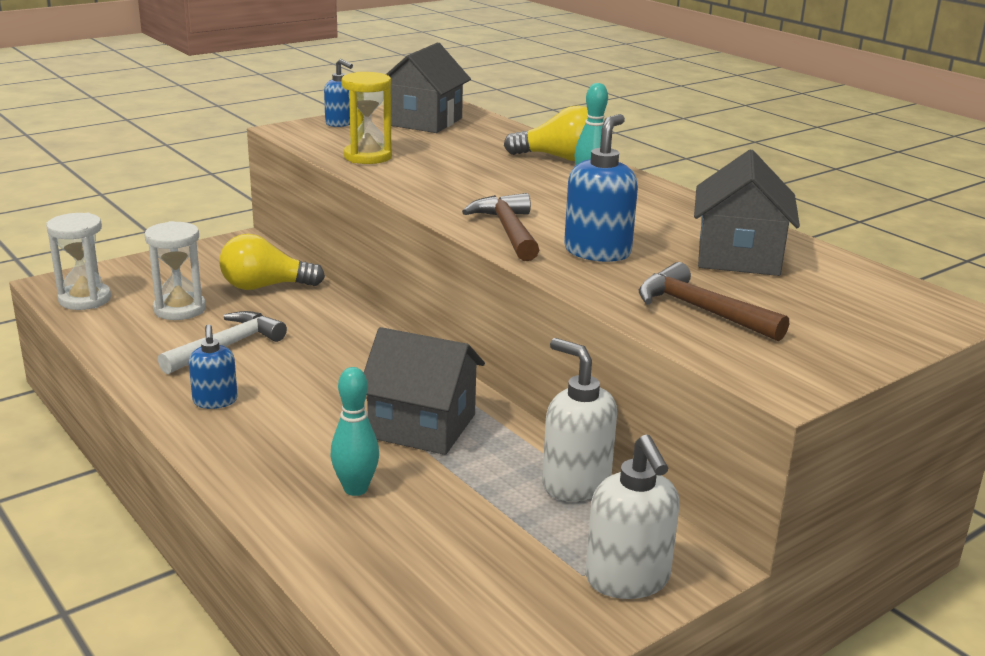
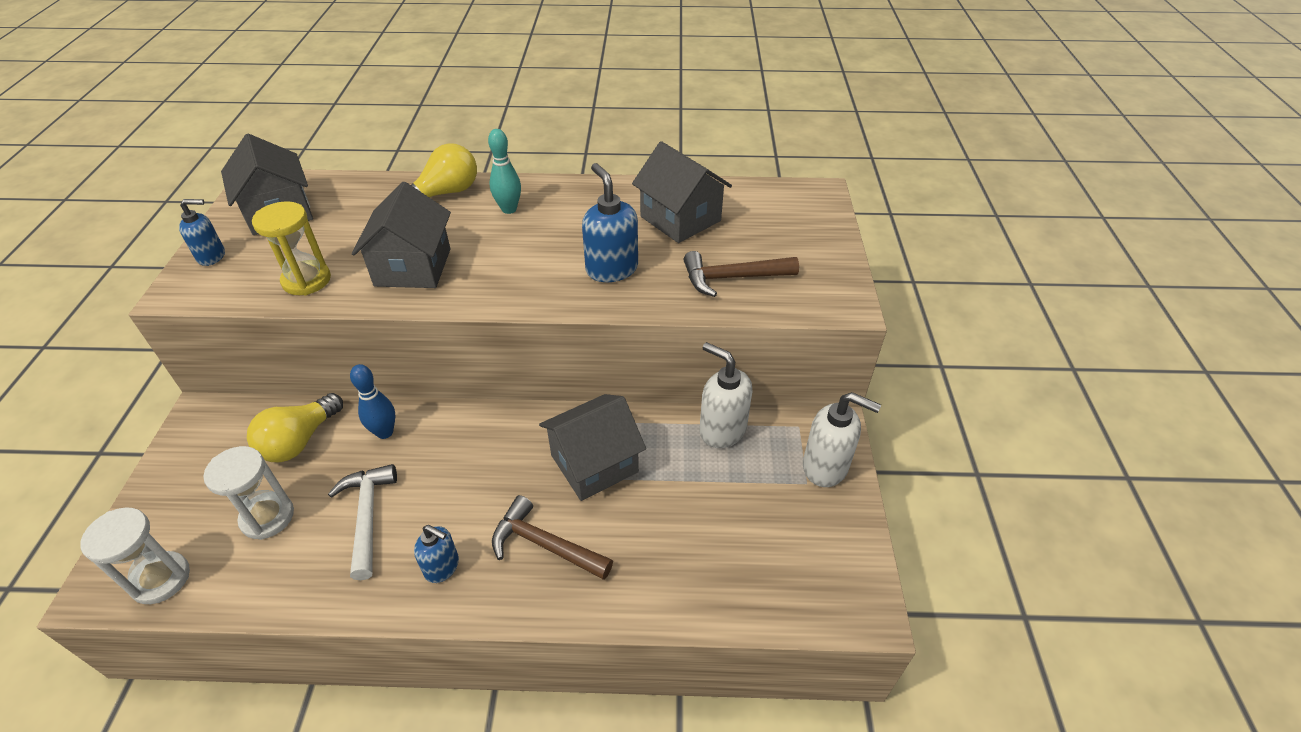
camera: 50 degrees left, 20 degrees up
turquoise bowling pin [330,367,379,496] -> none
brown hammer [462,193,539,261] -> brown hammer moved to [492,495,613,580]
white soap dispenser [542,338,617,501] -> white soap dispenser turned 45 degrees clockwise [700,342,753,448]
none -> blue bowling pin [350,364,395,439]
none -> grey house [352,182,451,288]

